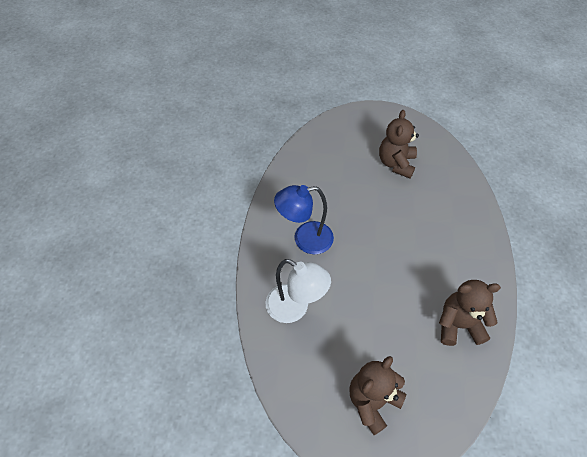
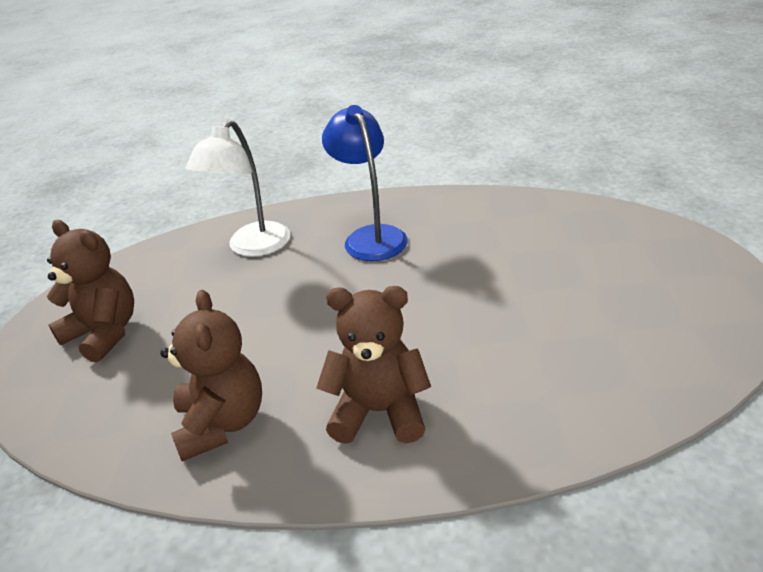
camera: 85 degrees right, 20 degrees down
brown teddy bear [379,110,419,178] -> brown teddy bear moved to [317,286,431,444]

